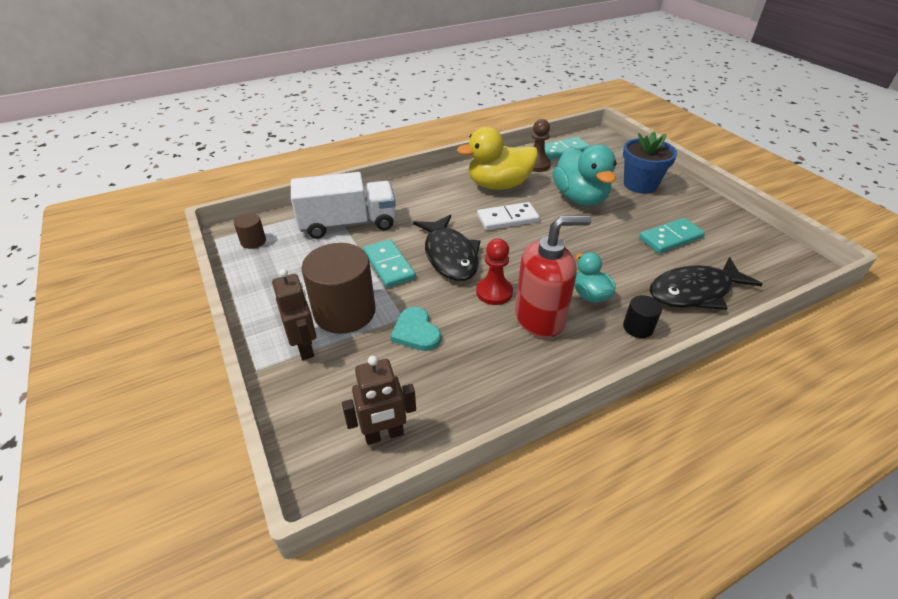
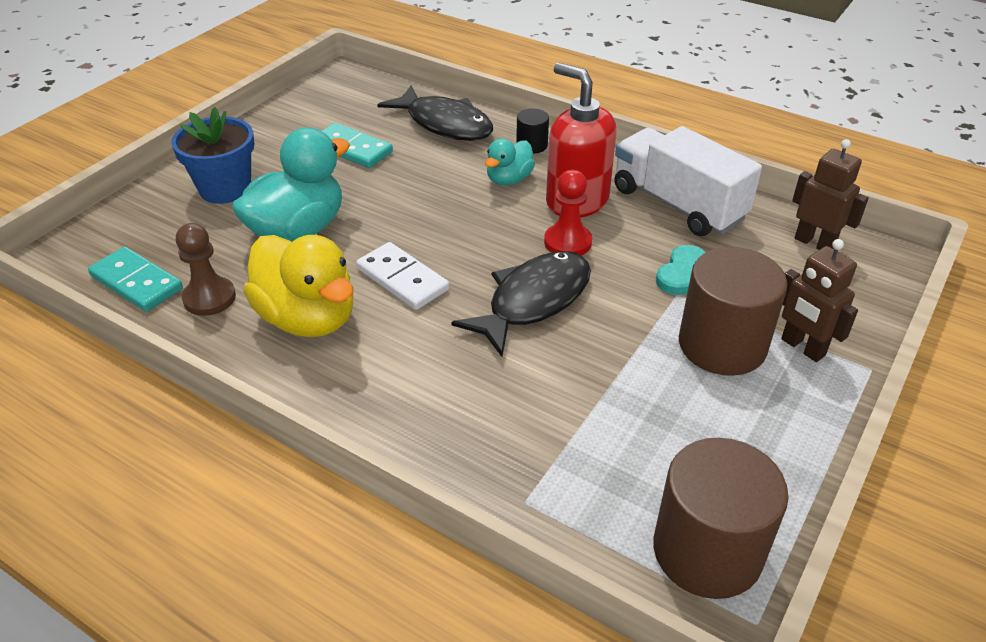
camera: 120 degrees left, 0 degrees up
brown cylinder [234,213,266,249] -> brown cylinder [653,438,789,599], size x2.13
brown robot [272,269,316,360] -> brown robot turned 75 degrees counterclockwise [781,239,858,362]
white truck [291,172,396,239] -> white truck moved to [614,126,762,236]
turquoise domino [363,239,416,288] -> none

